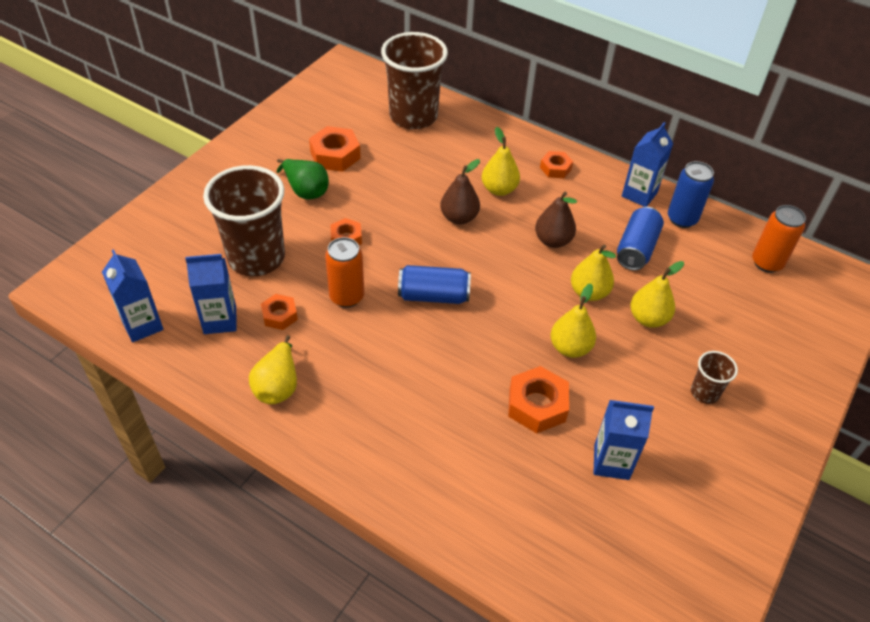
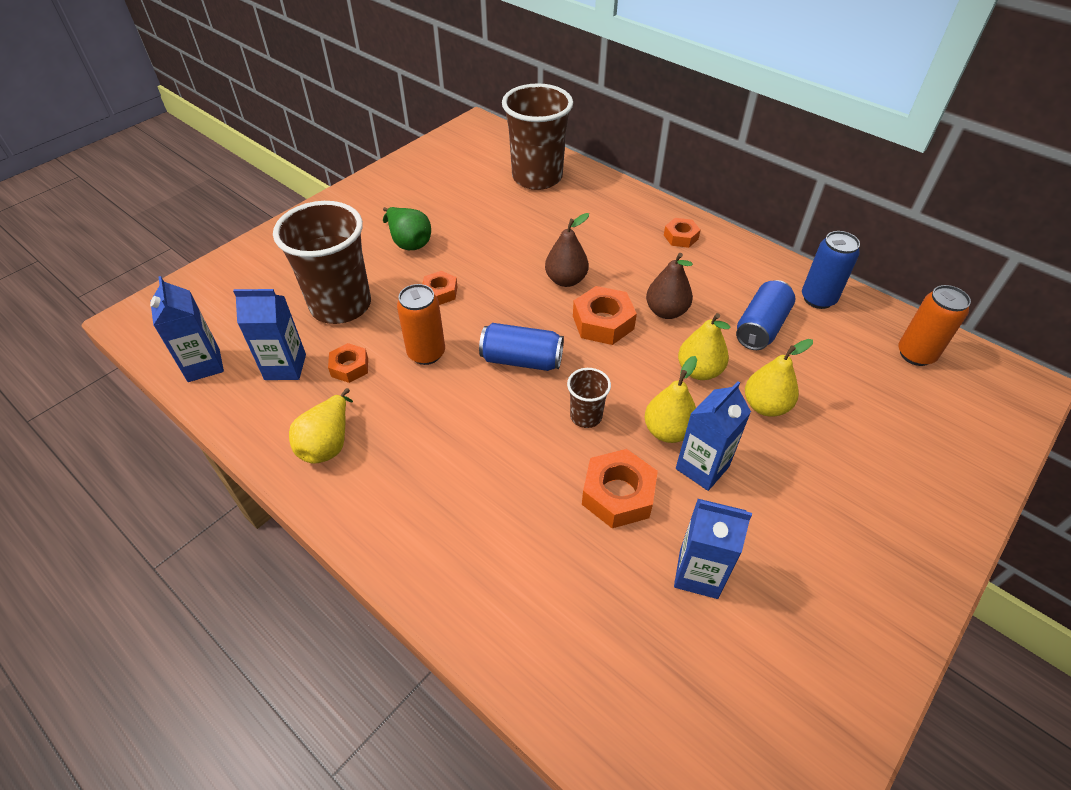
camera: 10 degrees right, 0 degrees up
orange nut [309,126,361,172] -> orange nut moved to [573,286,637,345]
yellow pear [482,127,520,196] -> none
blue carton [622,122,673,207] -> blue carton moved to [676,381,751,491]
brown cup [691,351,738,404] -> brown cup moved to [567,368,611,428]

